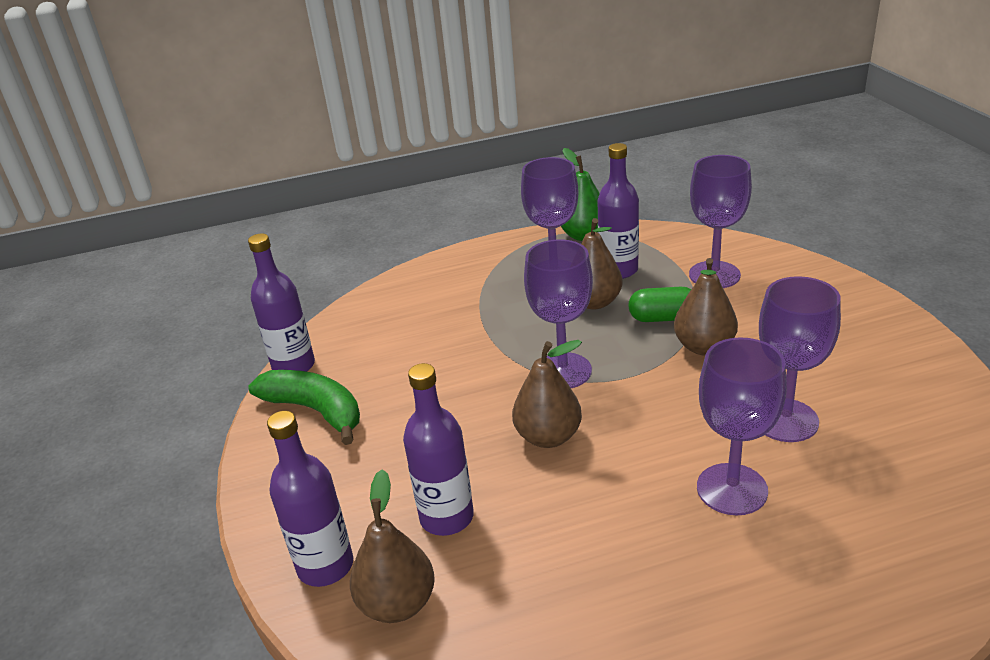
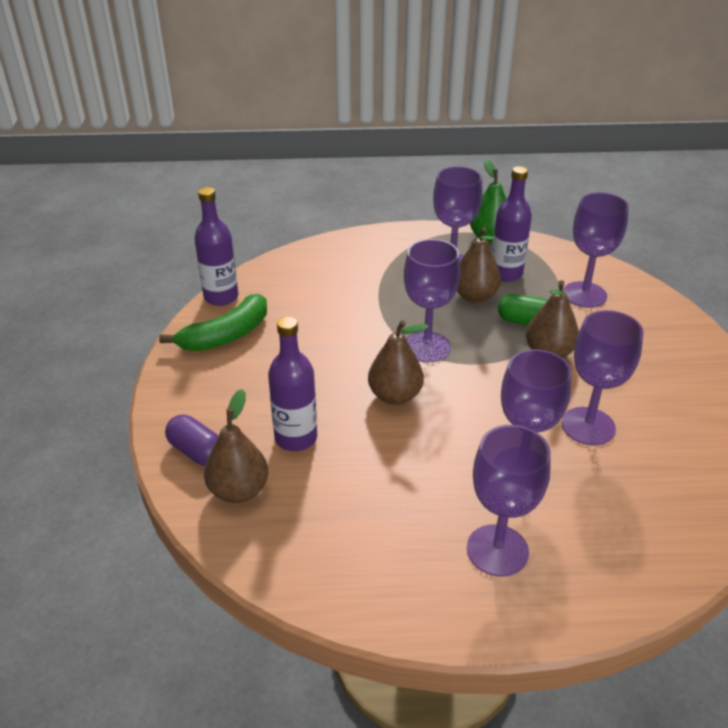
camera: 10 degrees right, 5 degrees up
green banana [248,370,360,445] -> green banana turned 90 degrees clockwise [159,294,267,351]
purple bottle [267,411,353,587] -> purple capsule [165,415,219,466]
none -> purple goblet [467,425,551,576]

